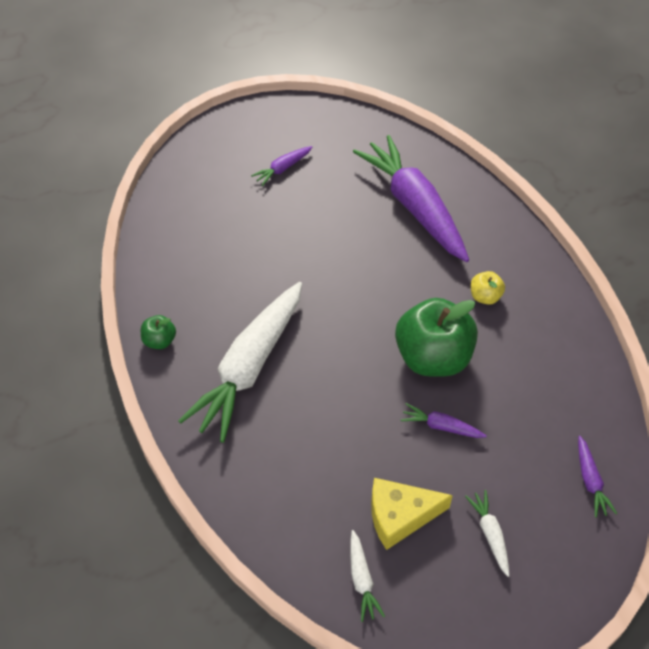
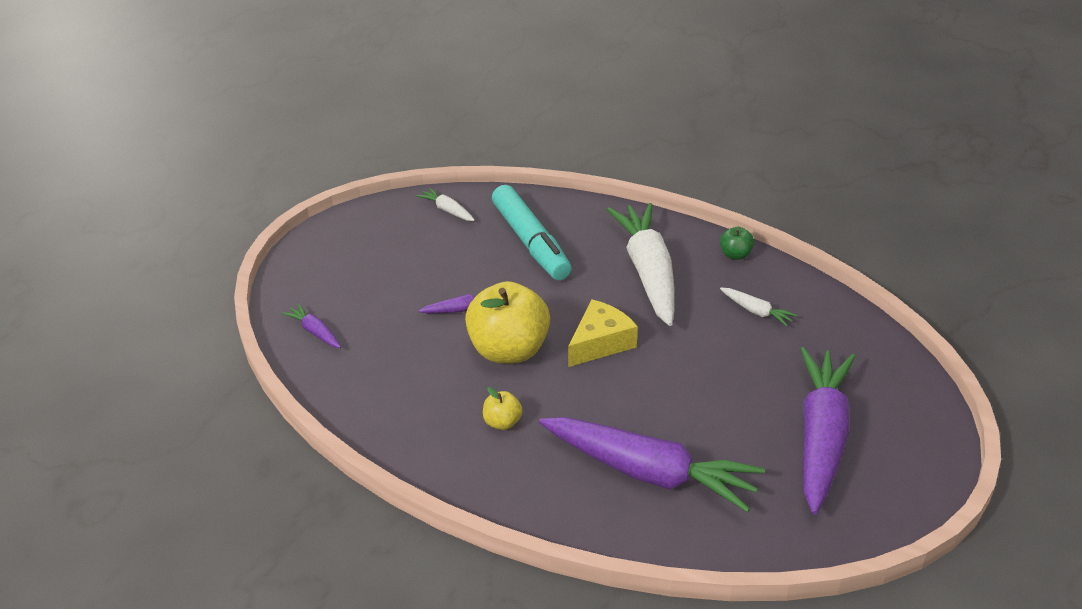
camera: 145 degrees right, 15 degrees down
purple carrot [251,146,312,186] -> purple carrot [800,347,856,515], size x2.40
yellow cheese [371,478,453,550] -> yellow cheese moved to [568,299,638,367]
green apple [395,298,478,377] -> yellow apple [465,281,550,363]
white carrot [465,490,510,577] -> white carrot moved to [720,288,797,327]
none -> turquoise marker [492,185,572,280]

